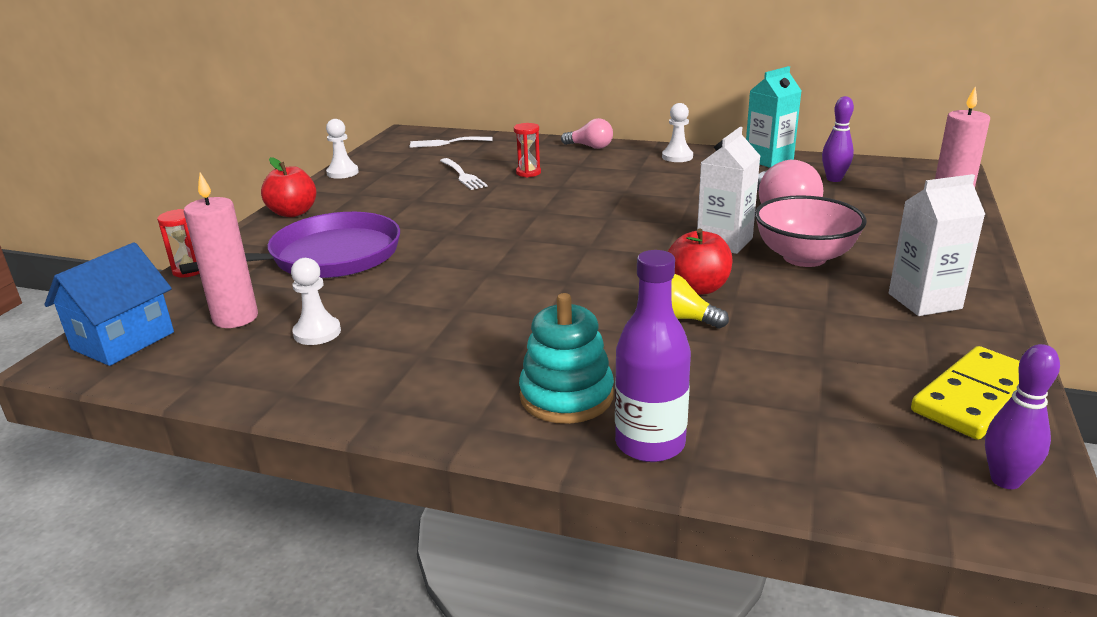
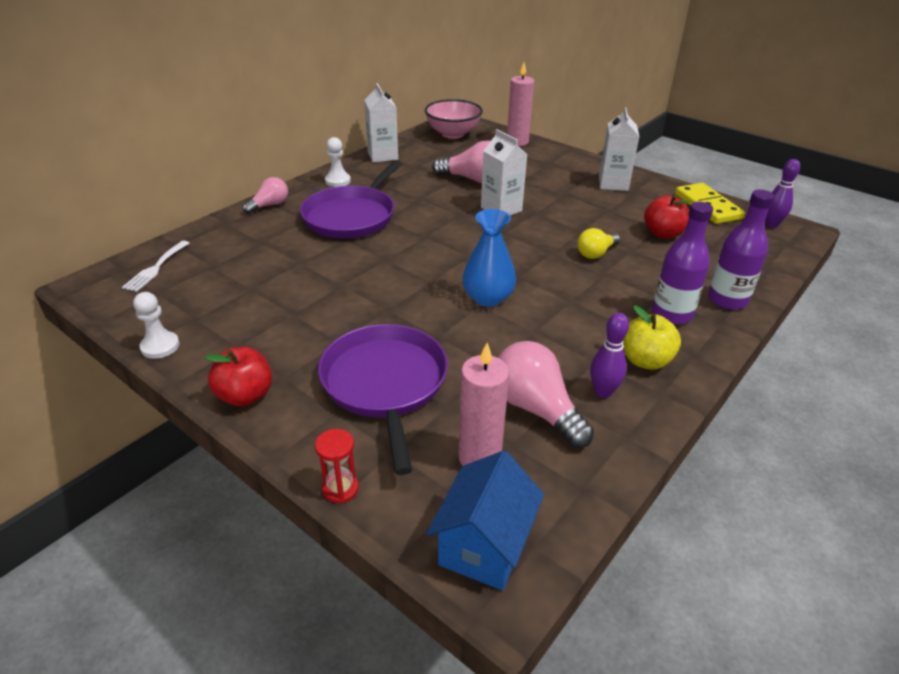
camera: 70 degrees left, 10 degrees up
blue house [44,243,174,366] -> blue house turned 60 degrees clockwise [427,451,544,591]
white pawn [291,258,341,345] -> pink light bulb [498,341,594,448]
white fork [440,158,488,190] -> none
red hourglass [514,123,541,178] -> none
turquoise stacking toy [519,293,614,424] -> purple bottle [652,202,713,325]
red apple [668,228,733,295] -> red apple moved to [644,195,689,239]
turquoise carton [746,66,801,168] -> white carton [364,83,398,162]
pink bowl [755,195,867,267] -> pink bowl moved to [425,99,483,139]
purple bowling pin [822,96,854,182] -> purple bowling pin moved to [590,313,629,398]
none -> purple pan [300,160,402,239]
none -> blue vase [463,209,516,307]
none -> yellow apple [623,306,681,370]

